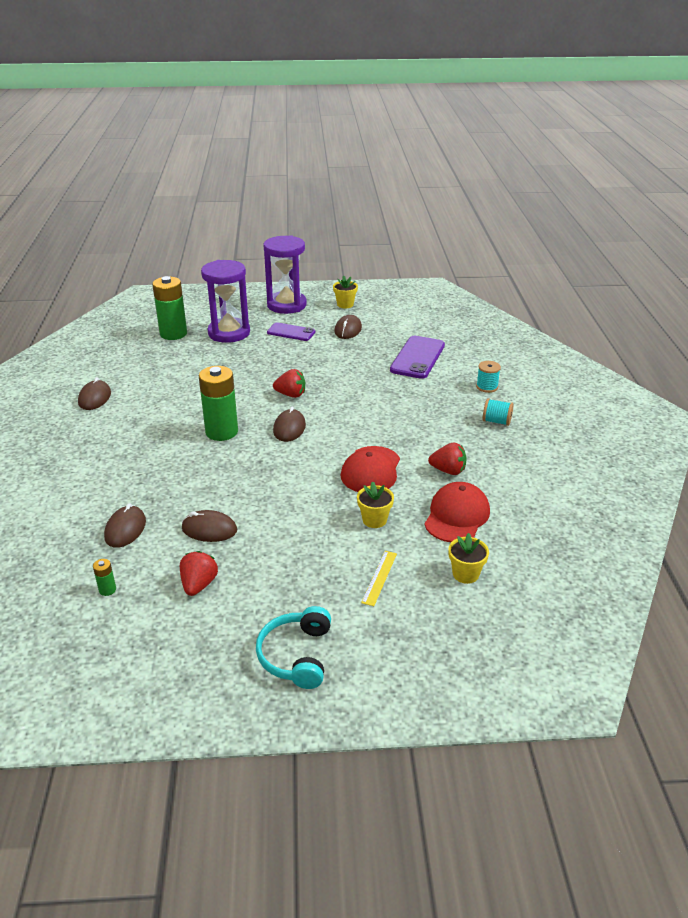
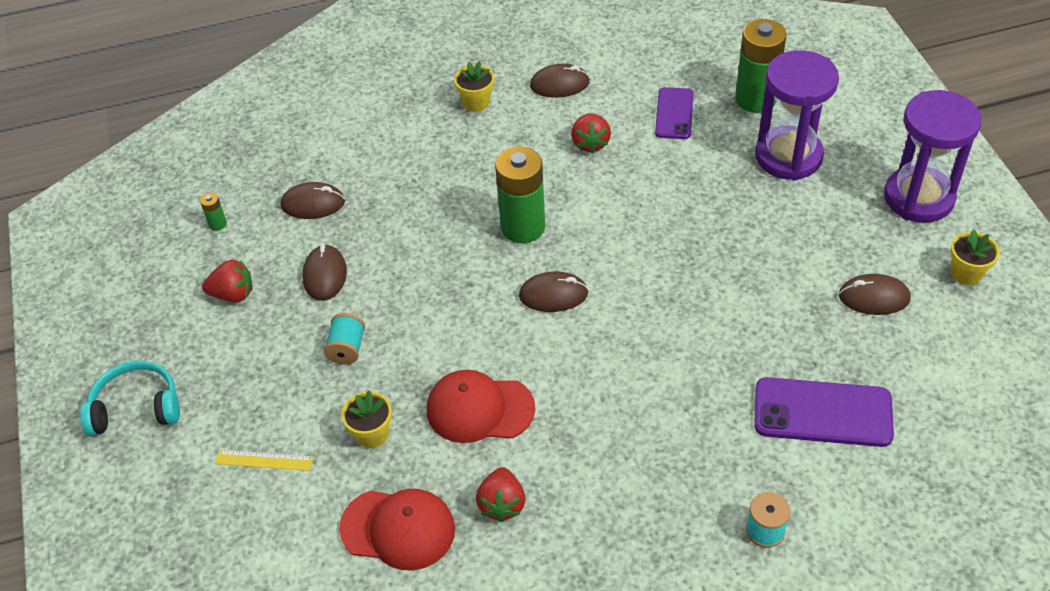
camera: 80 degrees right, 15 degrees up
purple phone [267,322,315,341] -> purple phone moved to [655,87,693,139]
red strawberry [273,369,305,398] -> red strawberry moved to [571,113,611,153]
yellow flower pot [449,533,489,584] -> yellow flower pot moved to [454,61,494,112]
turquoise spool [483,398,514,426] -> turquoise spool moved to [324,313,365,365]

